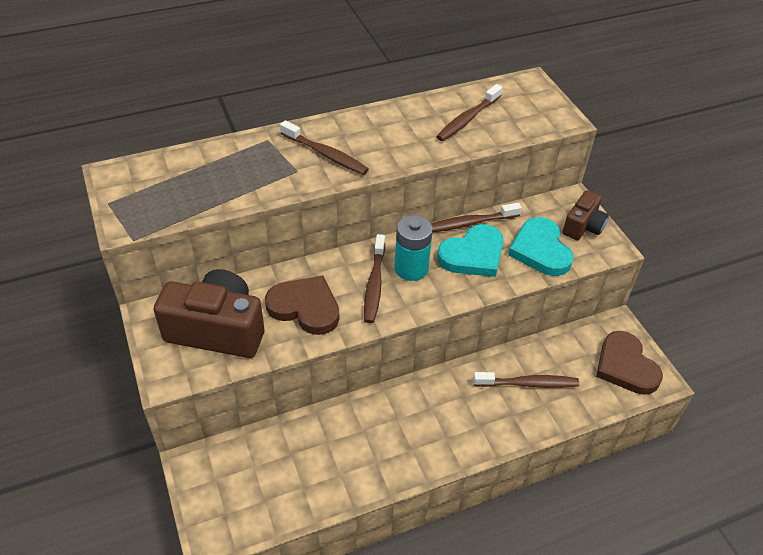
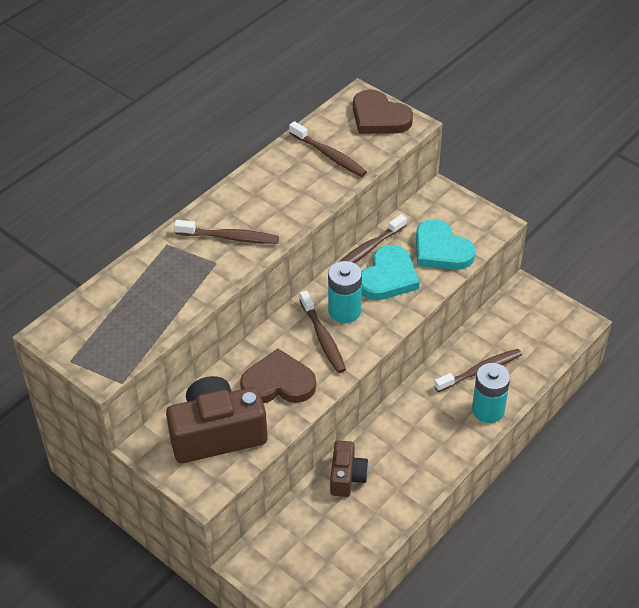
camera: 25 degrees left, 0 degrees up
brown toothbrush [436,84,502,141] -> brown toothbrush turned 60 degrees counterclockwise [289,121,367,177]
brown camera [563,190,609,240] -> brown camera moved to [330,441,369,497]
brown heart [596,331,663,395] -> brown heart moved to [353,89,413,134]
none -> turquoise battery [472,363,510,423]

